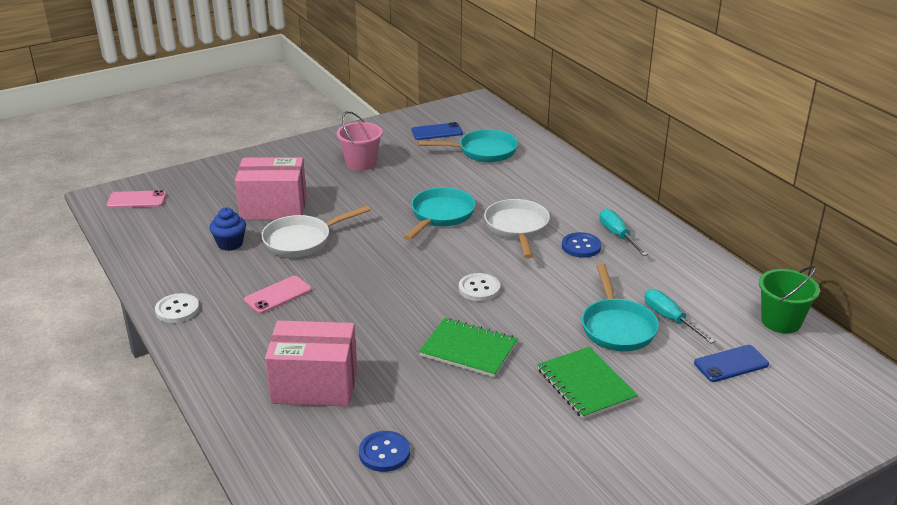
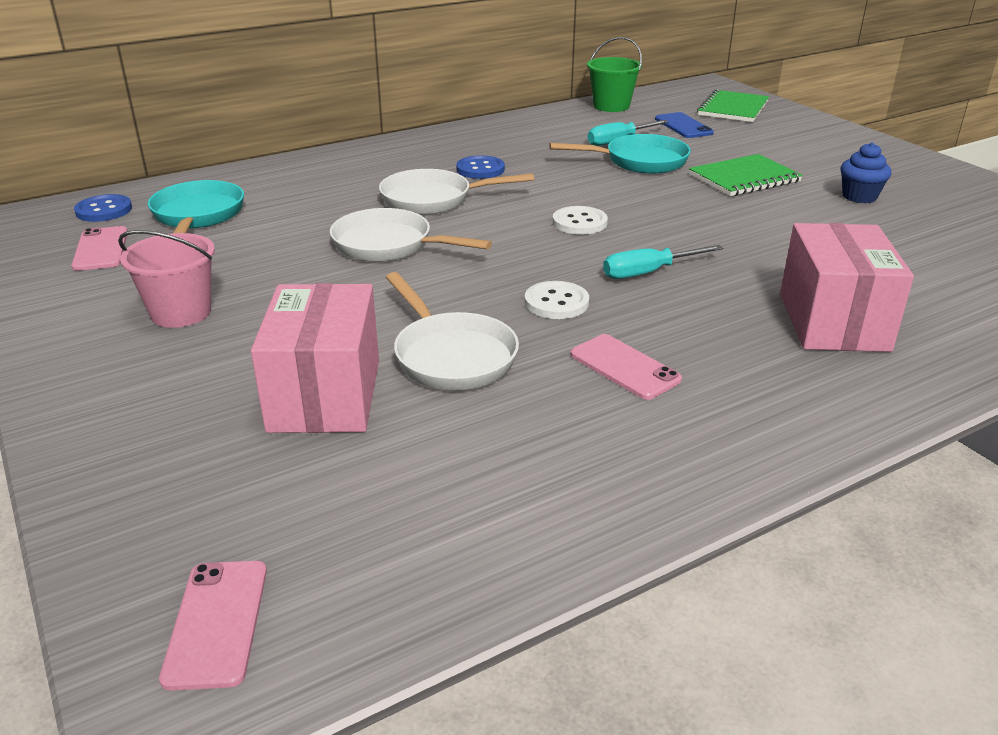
camera: 90 degrees left, 0 degrees up
white button [155,293,199,323] -> white button moved to [525,281,589,319]
blue cupcake [209,207,246,251] -> blue cupcake moved to [840,142,891,203]
blue button [359,431,410,472] -> blue button moved to [74,194,132,222]
turquoise pan [404,187,476,240] -> white pan [330,208,492,262]
blue phone [411,122,463,140] -> pink phone [72,226,127,271]
green notebook [419,318,518,377] -> green notebook moved to [697,89,769,122]
turquoise screwdriver [600,209,648,256] -> turquoise screwdriver moved to [603,245,723,279]

